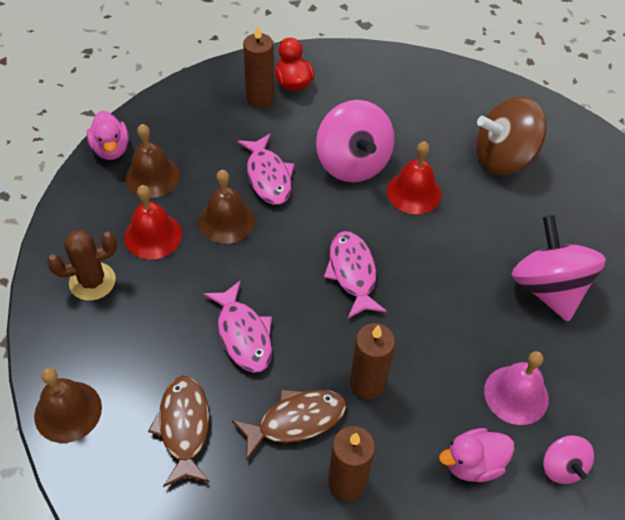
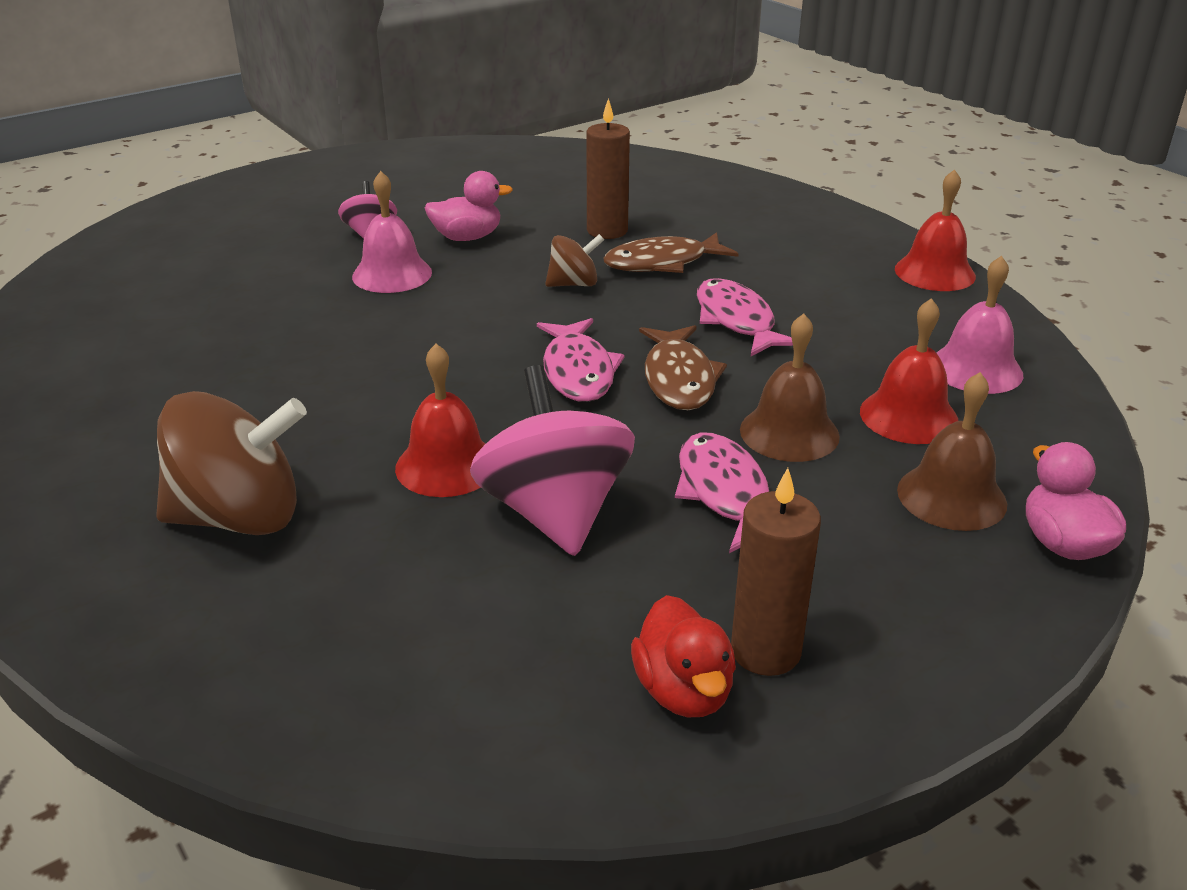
camera: 175 degrees left, 20 degrees down
brown bell [34,368,102,443] -> red bell [895,169,976,291]
brown cactus [47,230,117,301] -> pink bell [937,256,1023,394]
brown fish [148,375,210,487] -> brown fish moved to [639,325,727,410]
brown candle [350,323,395,399] -> brown spinning top [545,234,604,287]
pink spinning top [512,215,606,322] -> none

